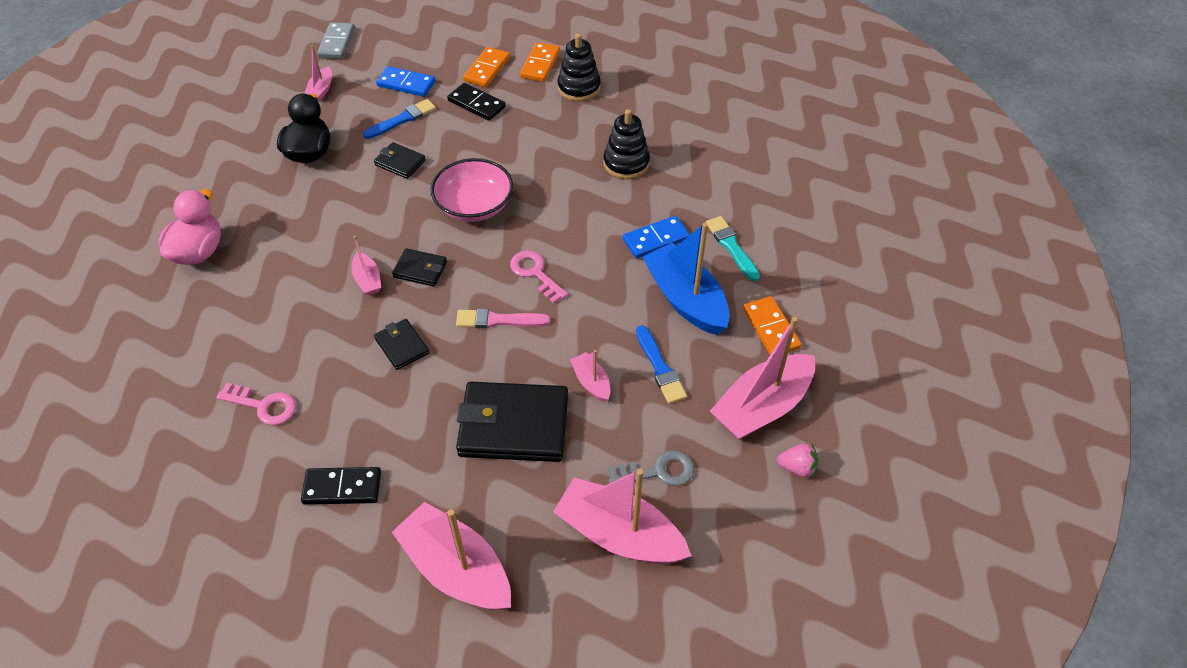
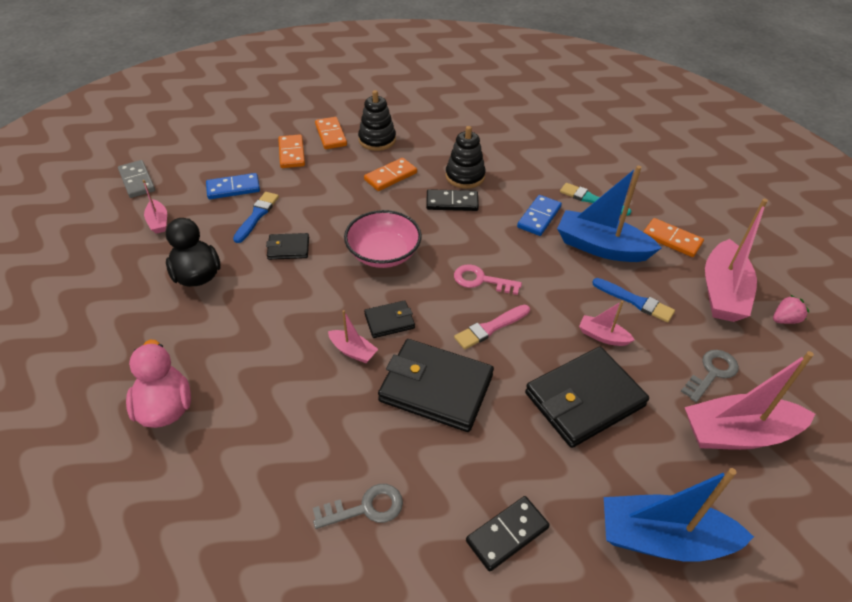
camera: 35 degrees left, 5 degrees down
pink key [216,383,296,425] -> grey key [313,484,403,529]
black wallet [374,319,429,370] -> black wallet [378,339,494,432], size x2.03
pink boat [392,502,511,610] -> blue boat [604,468,754,562]
black domino [447,83,506,121] -> black domino moved to [426,189,479,211]
none -> orange domino [364,158,417,191]

